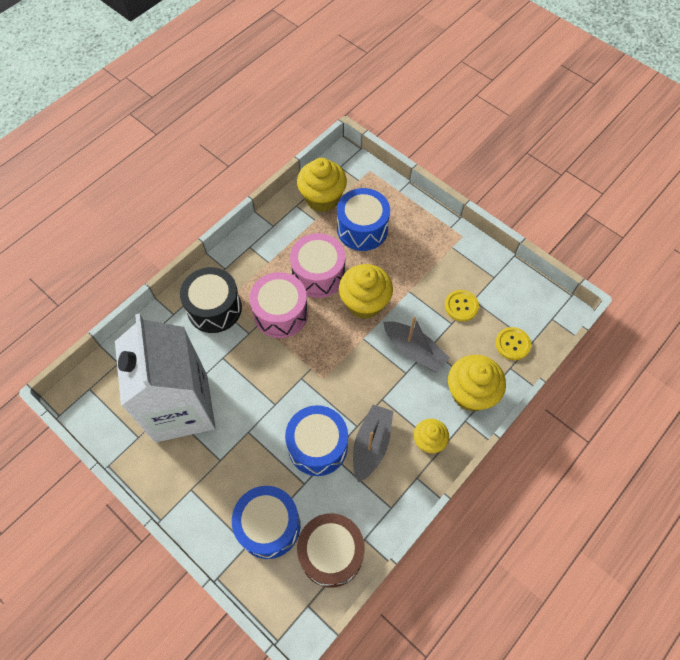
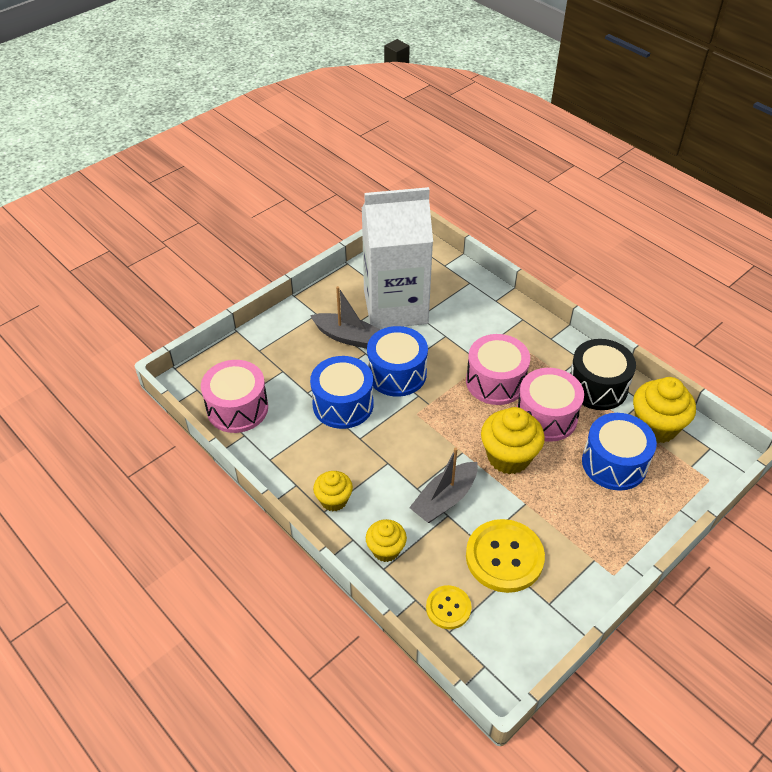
camera: 95 degrees right, 15 degrees down
black drum [180,267,242,333] -> black drum moved to [570,339,636,410]
blue drum [232,486,300,559] -> blue drum moved to [367,326,428,397]
brown drum [297,513,365,588] -> pink drum [201,360,268,433]
grey boat [353,405,394,483] -> grey boat moved to [310,286,381,349]
yellow button [445,290,479,321] -> yellow button [466,519,545,593], size x1.80
yellow cupcake [448,355,506,411] -> yellow cupcake [366,519,407,562], size x0.60

